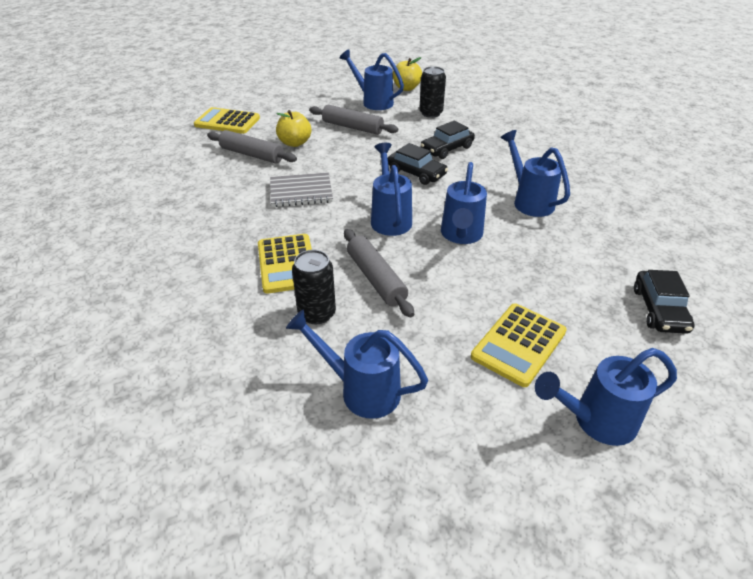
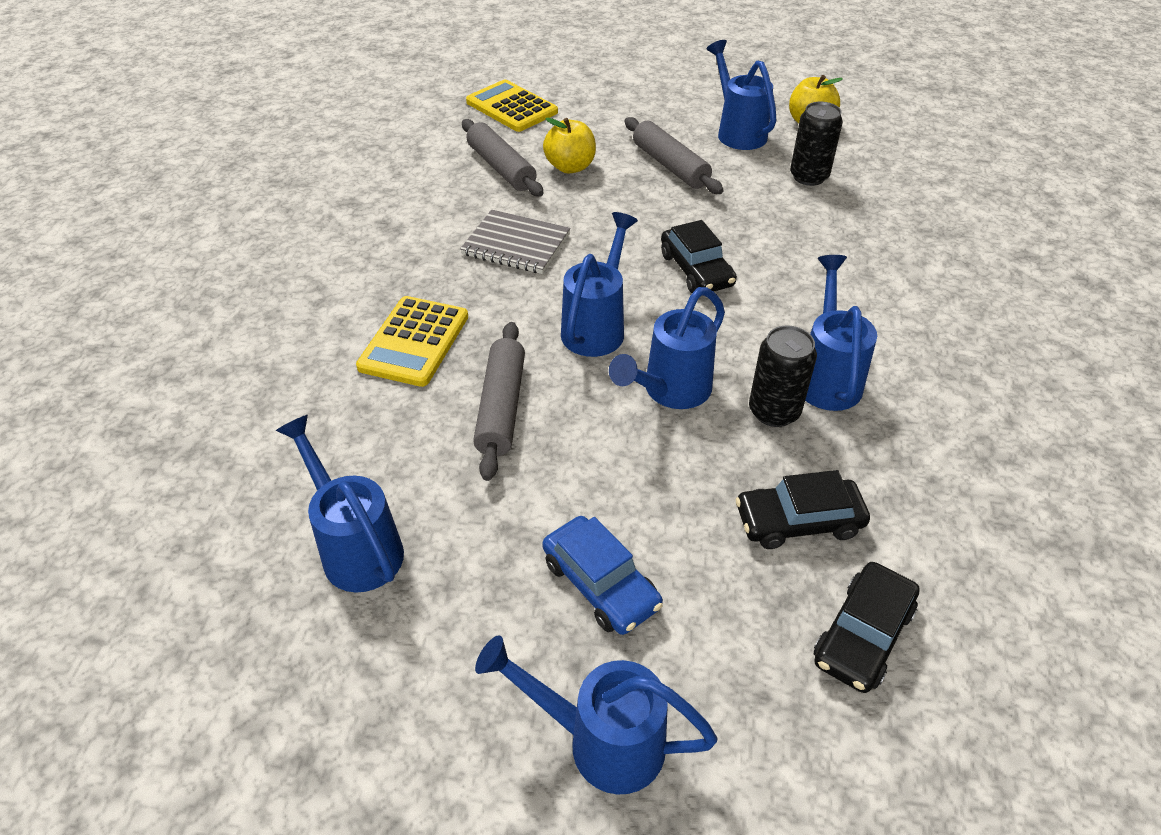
camera: 30 degrees right, 5 degrees up
black can [292,250,336,324] -> black can moved to [749,326,817,427]
black car [421,120,475,159] -> black car moved to [736,470,870,549]
yellow calculator [471,303,567,387] -> blue car [542,516,663,635]

